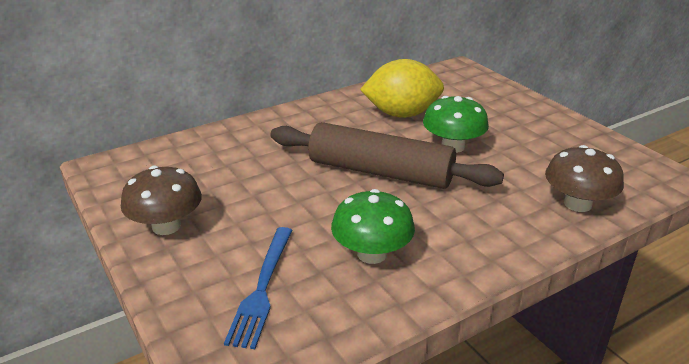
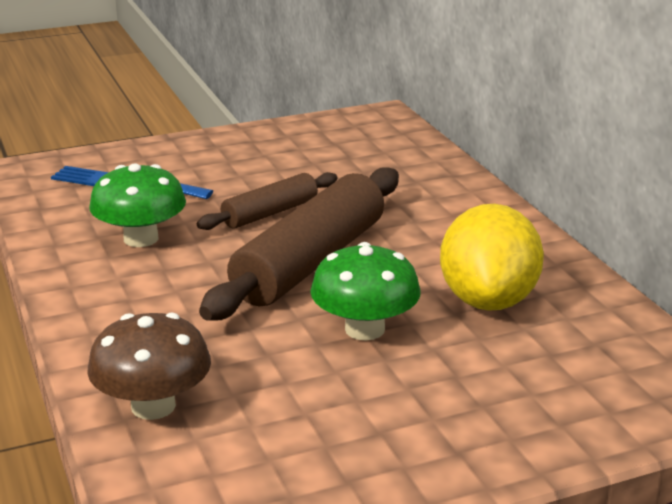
camera: 100 degrees right, 5 degrees down
brown mushroom [121,166,202,235] -> none
none -> brown rolling pin [197,172,338,230]

